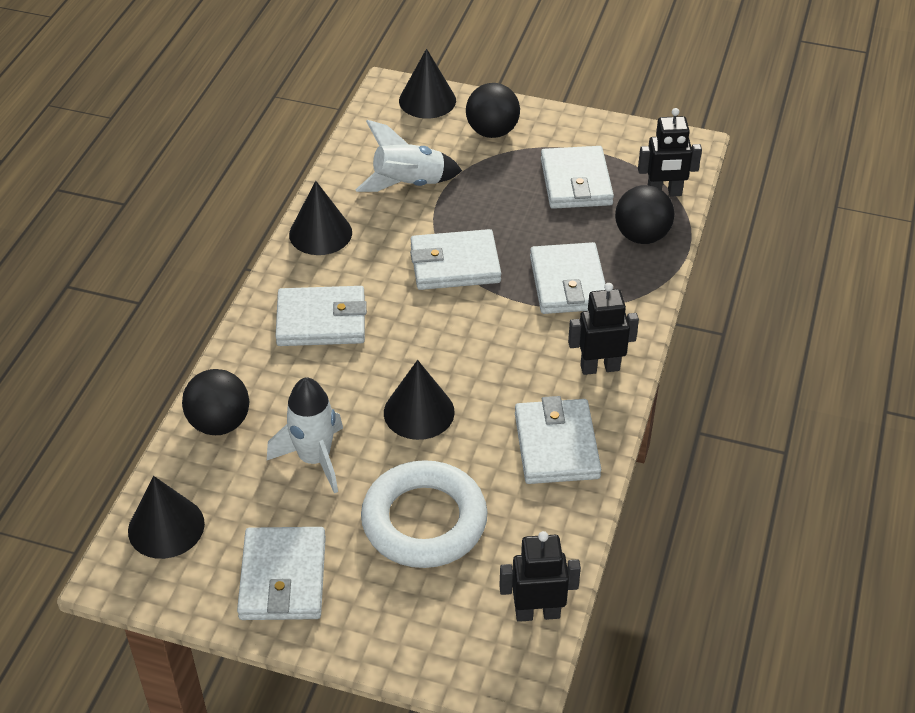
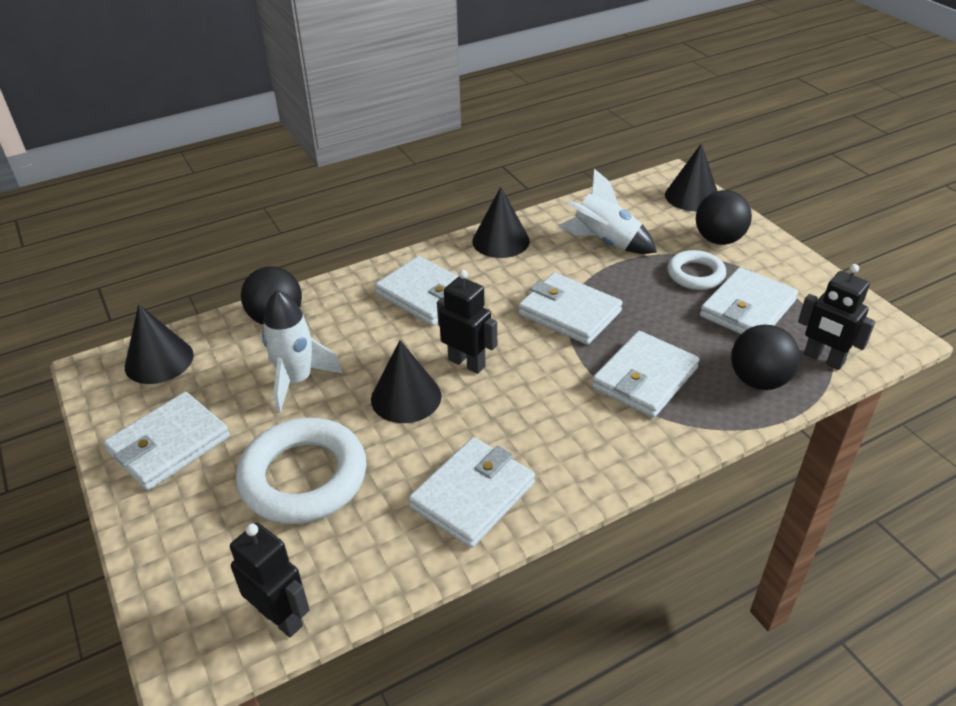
camera: 45 degrees right, 5 degrees down
black robot [568,283,639,375] -> black robot moved to [437,270,497,374]
none -> white ring [667,250,726,290]

